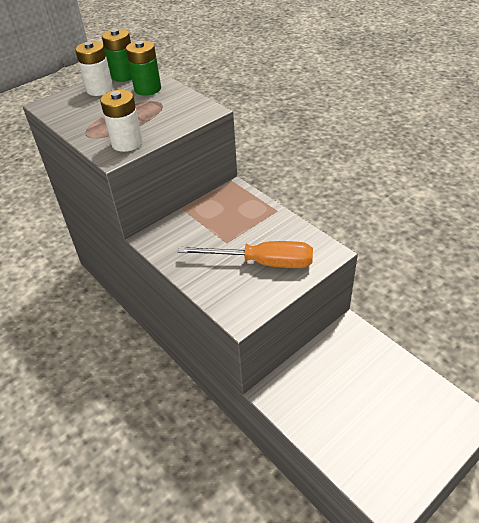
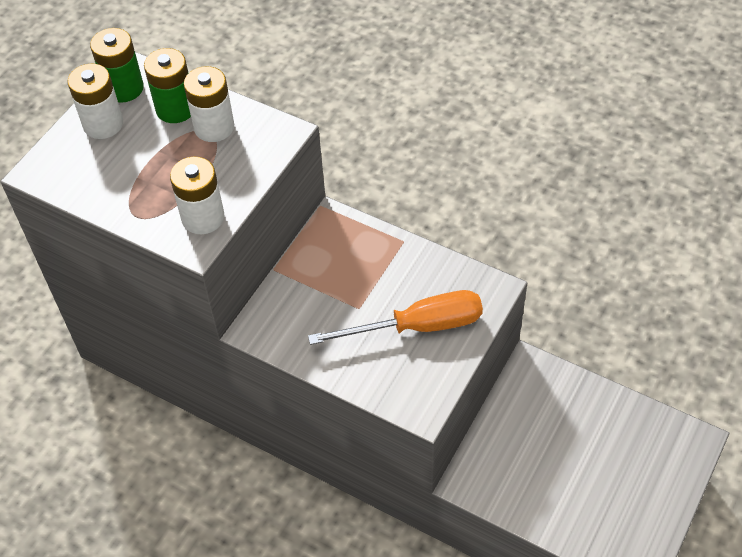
camera: 20 degrees left, 10 degrees up
none -> white battery [184,66,234,142]

